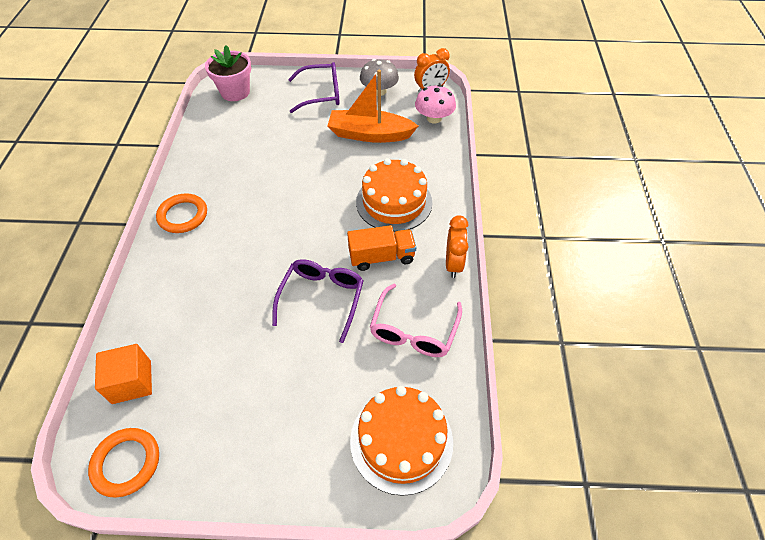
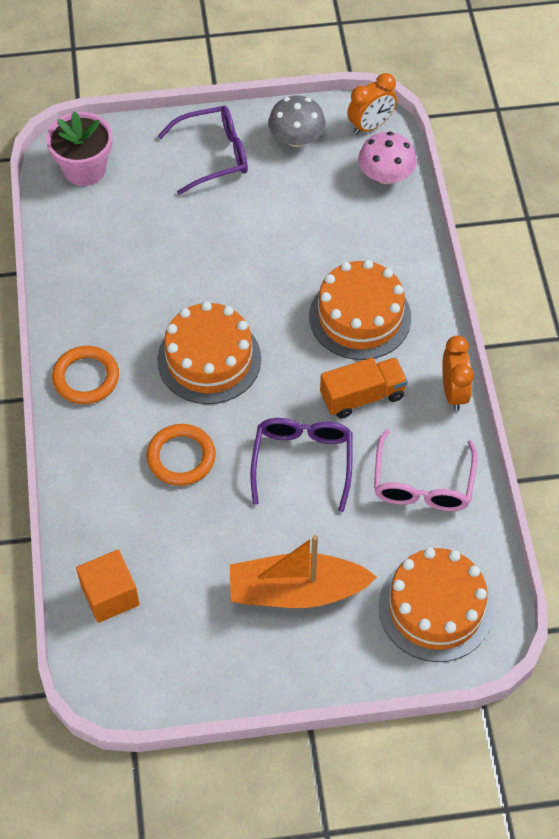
camera: 10 degrees left, 5 degrees up
orange ring [88,428,159,498] -> orange ring moved to [146,424,216,486]
orange boat [327,70,418,143] -> orange boat moved to [230,535,377,608]
none -> orange cake [157,301,261,404]

